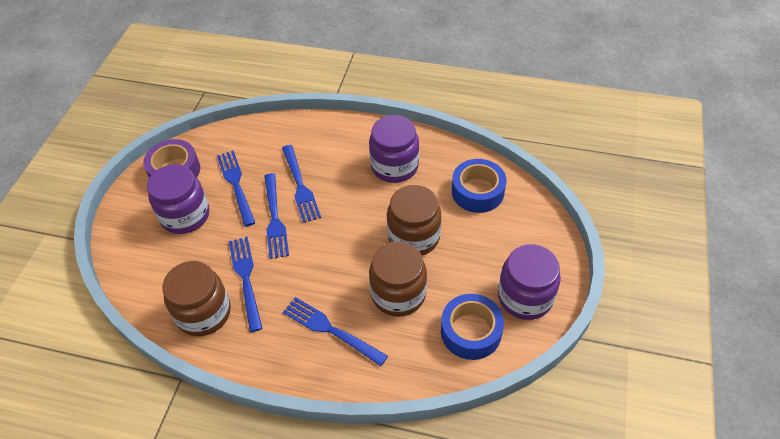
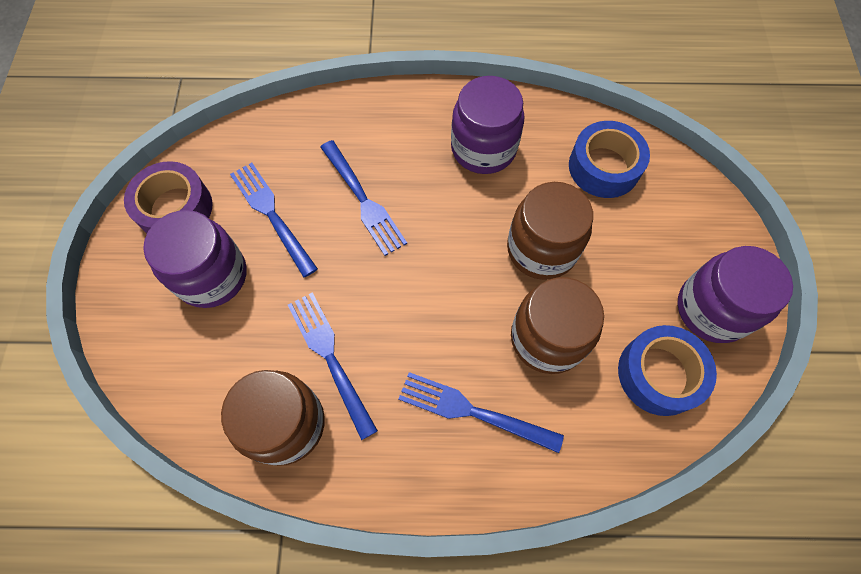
camera: 15 degrees left, 15 degrees up
blue fork [264,173,289,259] -> none

